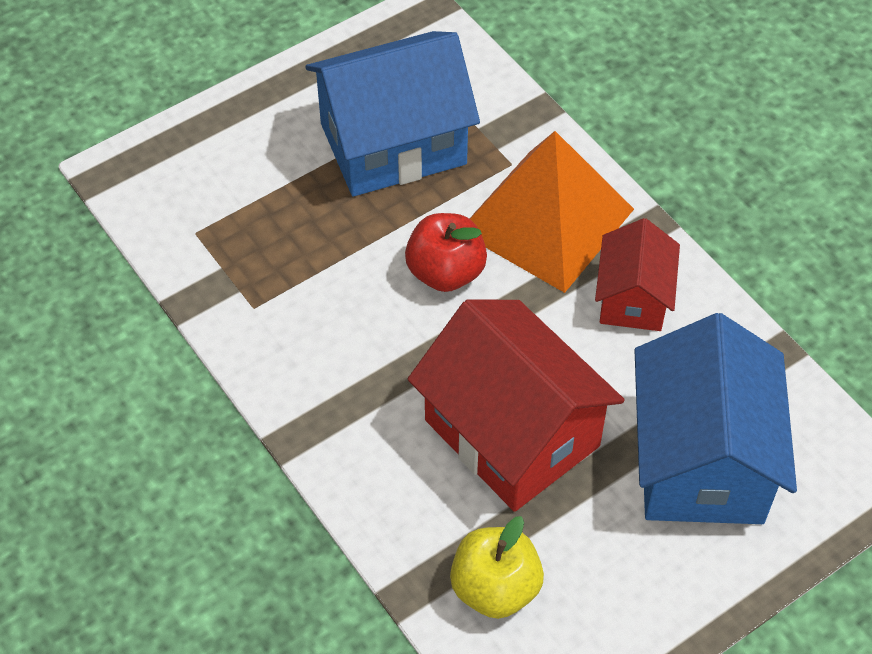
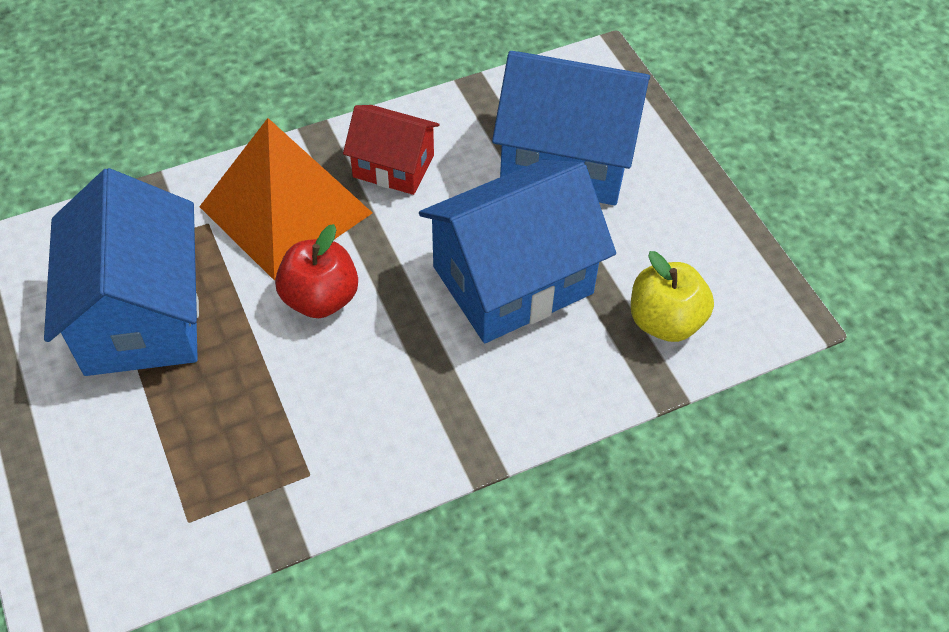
camera: 80 degrees left, 0 degrees up
red house [408,299,625,512] -> blue house [419,160,616,343]

